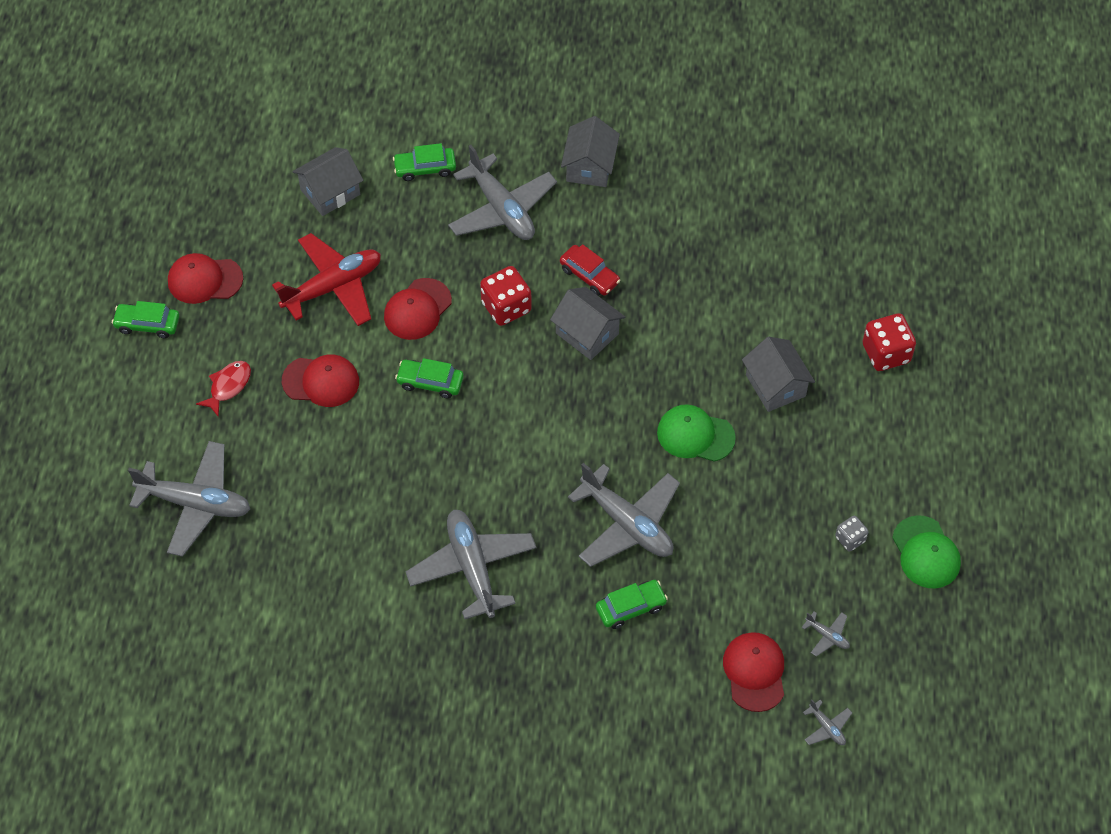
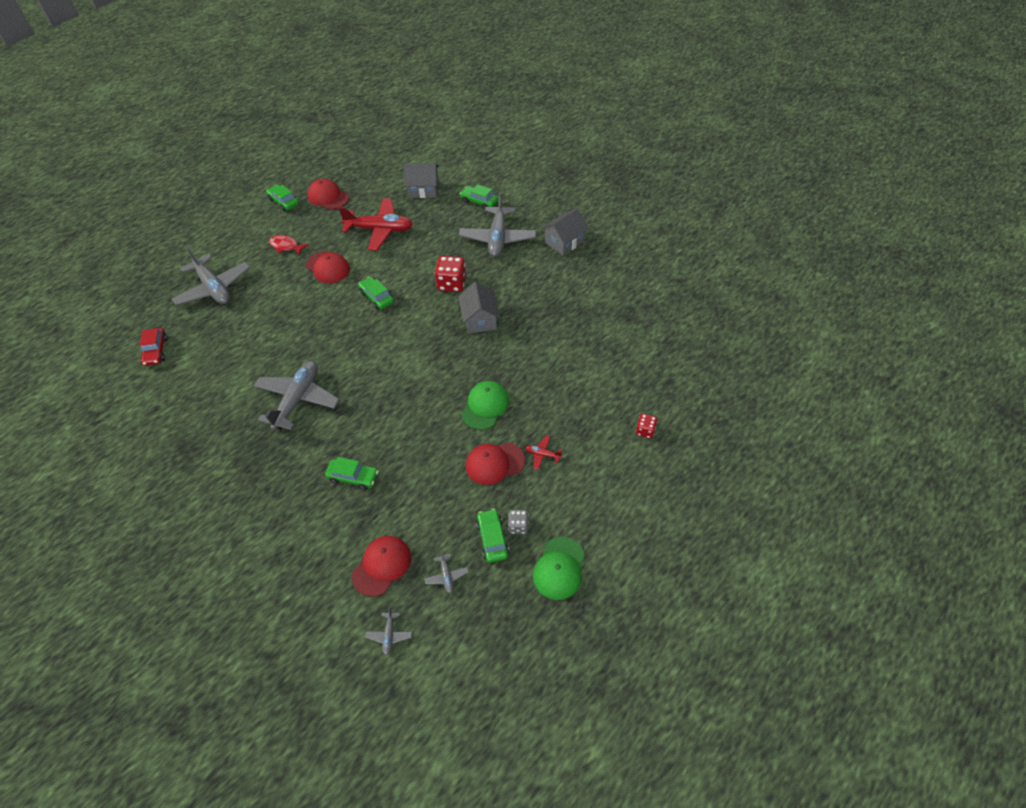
camera: 40 degrees right, 5 degrees down
red fish [196,361,251,417] -> red fish turned 135 degrees counterclockwise [269,235,309,255]
red cap [384,278,452,340] -> red cap moved to [466,442,525,485]
red car [560,244,620,296] -> red car moved to [140,328,167,366]
grey plane [568,463,680,567] -> none
green cap [657,404,736,462] -> green cap turned 60 degrees clockwise [461,381,509,430]
grey house [742,337,815,412] -> none
red dice [863,313,916,371] -> red dice [636,414,658,439], size x0.57
none -> green car [476,509,509,563]
none -> red plane [525,436,562,470]

